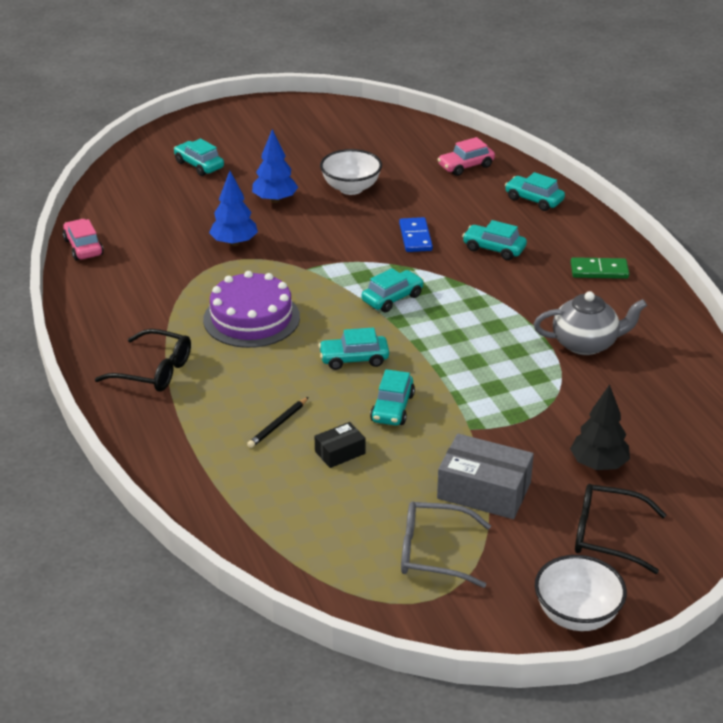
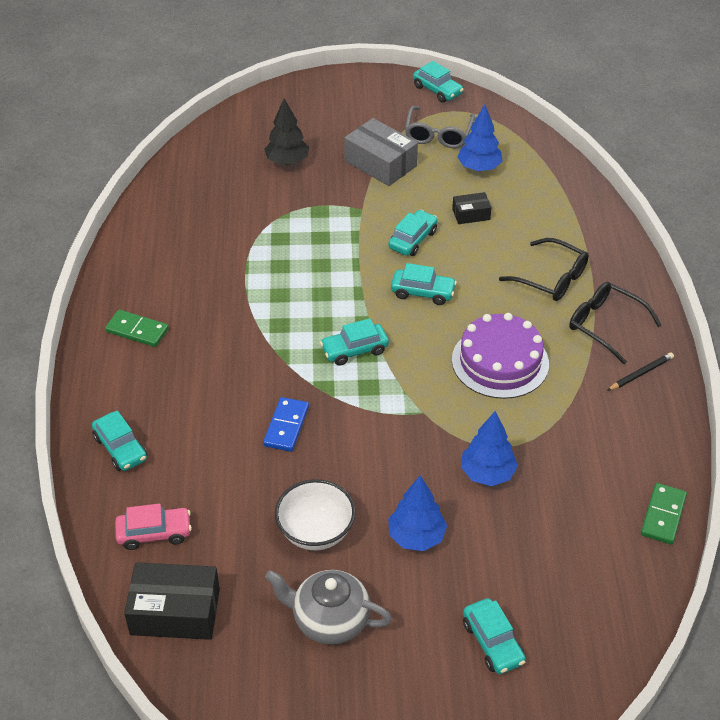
camera: 160 degrees left, 10 degrees up
pink car [63,219,104,261] -> green domino [641,483,687,545]
black pencil [247,397,309,448] -> black pencil moved to [607,352,674,391]
grey glasses [401,502,491,588] -> grey glasses turned 75 degrees clockwise [405,106,475,148]
turquoise car [462,220,527,260] -> turquoise car moved to [413,61,464,103]
grey teapot [534,291,647,355] -> grey teapot moved to [265,570,392,645]
white bowl [535,555,627,631] -> none
black glasses [575,484,666,574] -> black glasses moved to [499,238,589,301]
none -> black box [124,562,220,640]
none -> blue tree [457,104,503,171]

